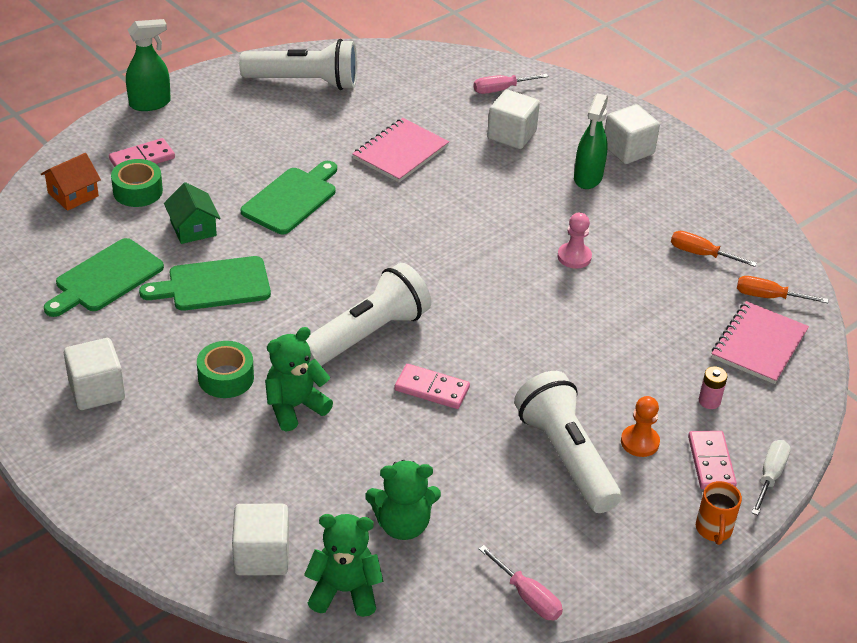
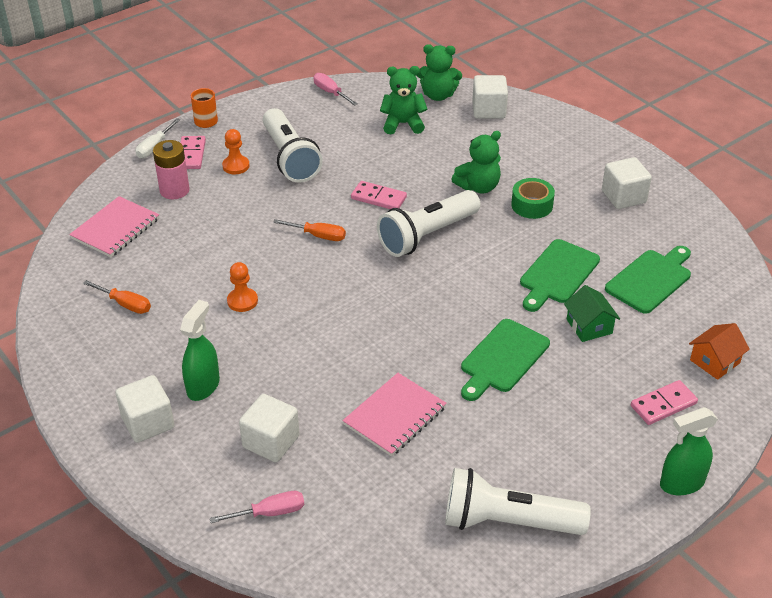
camera: 175 degrees left, 0 degrees up
green tape [111,159,163,207] -> none
green cutting board [139,256,271,311] -> green cutting board turned 135 degrees clockwise [520,239,600,312]
pink pawn [558,212,592,269] -> orange pawn [227,262,258,312]
pink battery [699,366,728,409] -> pink battery [153,140,190,199], size x1.81
orange screwdriver [737,276,829,303] -> orange screwdriver moved to [273,219,346,241]

